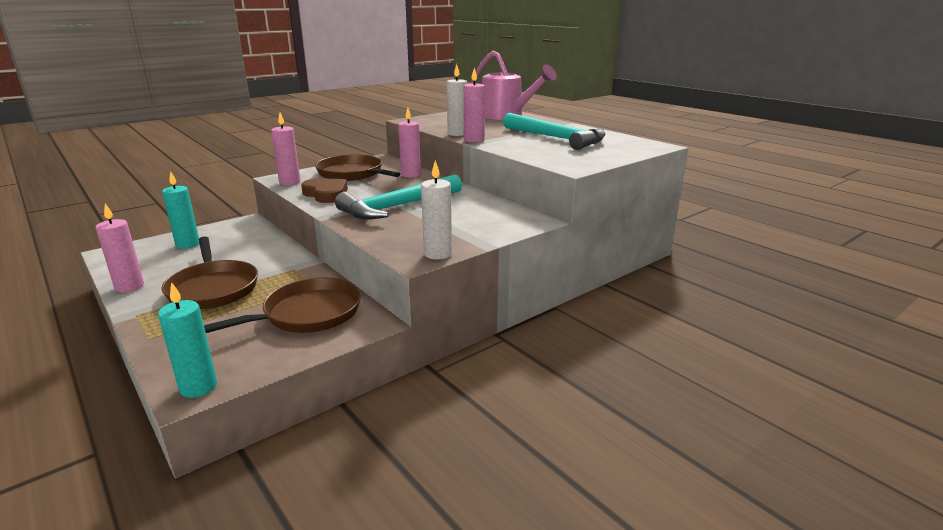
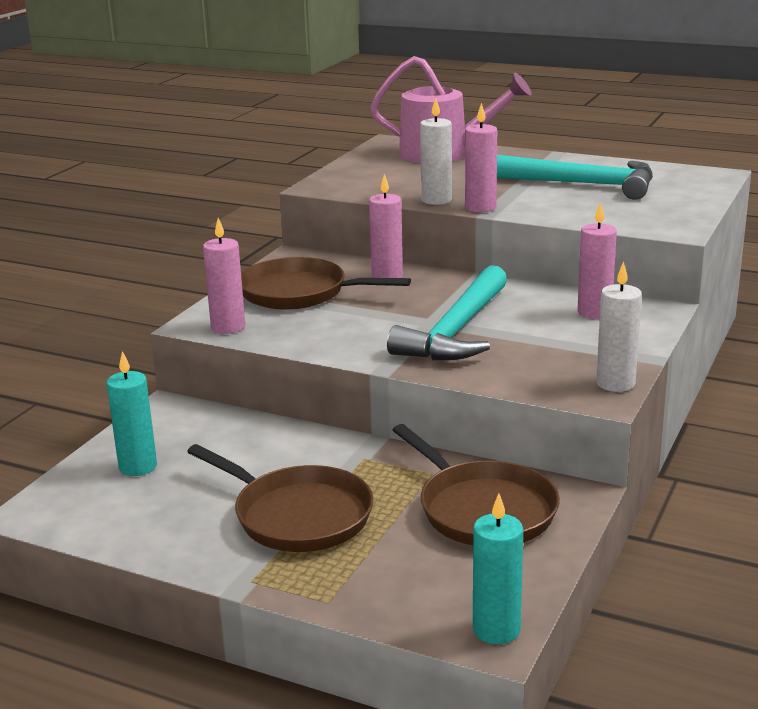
camera: 25 degrees left, 0 degrees up
pink candle [96,204,144,292] -> pink candle moved to [577,202,617,319]
brown pan [204,277,361,333] -> brown pan turned 120 degrees clockwise [393,424,560,545]
brown heart [301,178,348,203] -> none

